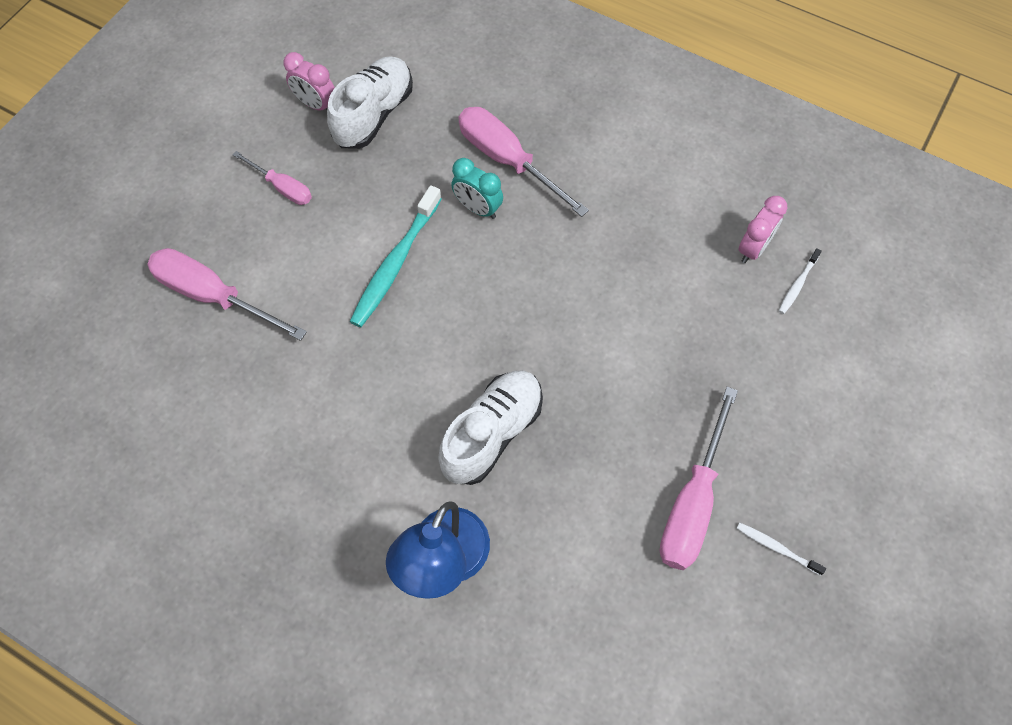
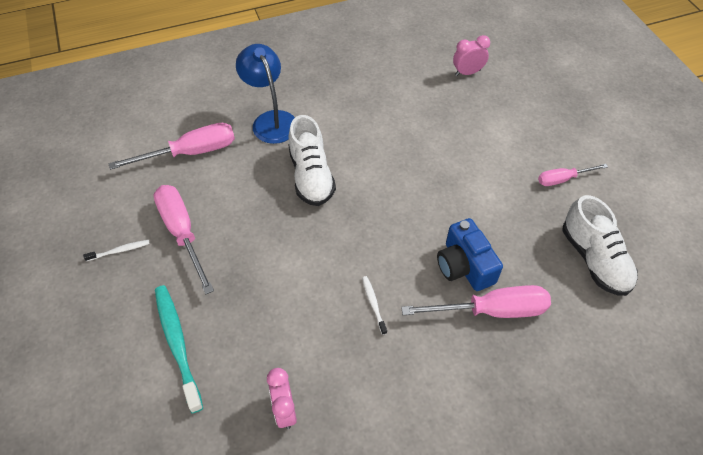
camera: 130 degrees right, 10 degrees down
pink screwdriver [147,248,307,341] -> pink screwdriver moved to [109,123,235,170]
pink clock [283,52,335,110] -> pink clock moved to [453,35,490,76]
turquoise toothbrush [350,185,442,327] -> turquoise toothbrush moved to [155,285,203,413]
turquoise clock [451,158,503,219] -> blue camera [437,218,503,291]
white toothbrush [779,248,822,314] -> white toothbrush moved to [362,276,387,335]

